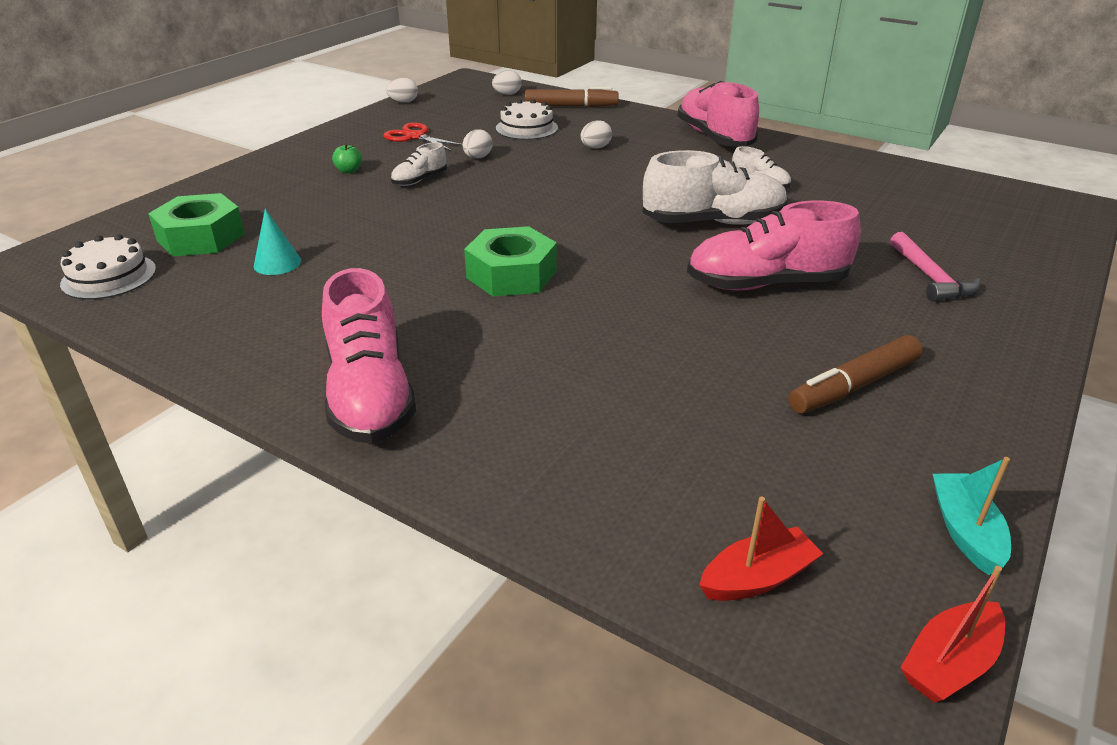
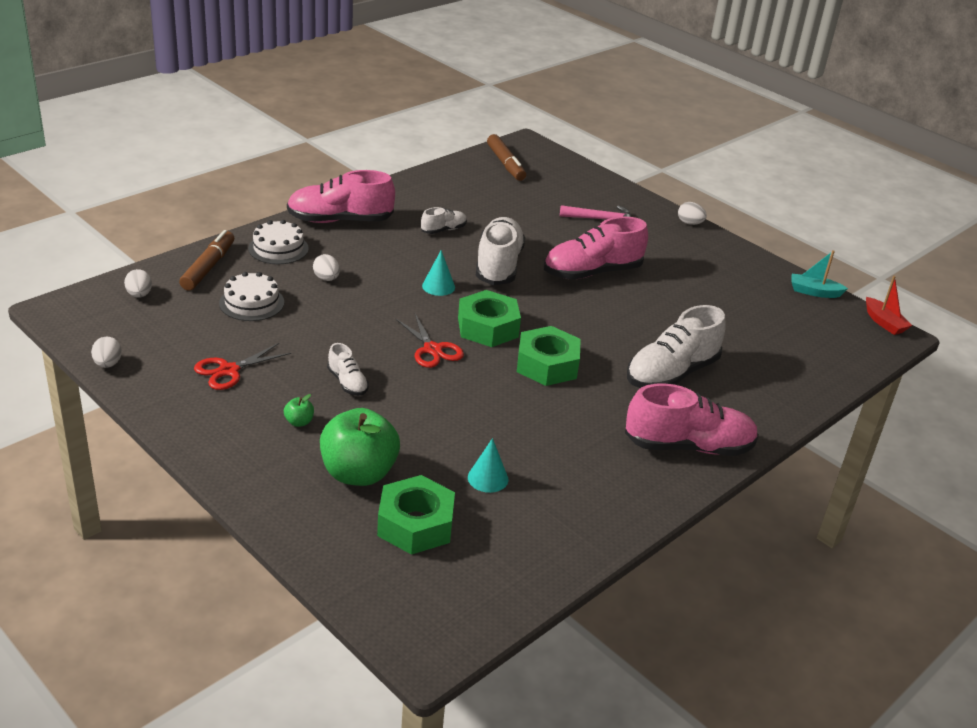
camera: 80 degrees left, 0 degrees up
white cake [60,234,156,300] -> white cake moved to [248,220,309,264]
white egg [463,129,493,158] -> white egg moved to [678,202,707,225]
pink shoe [687,200,861,290] -> pink shoe turned 60 degrees clockwise [544,217,648,280]
red boat [699,497,823,601] -> none
brown marker [788,335,923,413] -> brown marker moved to [487,134,526,181]
none -> green apple [320,408,400,486]
none -> red scissors [395,314,464,368]
none -> turquoise cone [422,250,455,296]
none -> green nut [458,290,521,347]
none -> white shoe [627,305,726,388]

